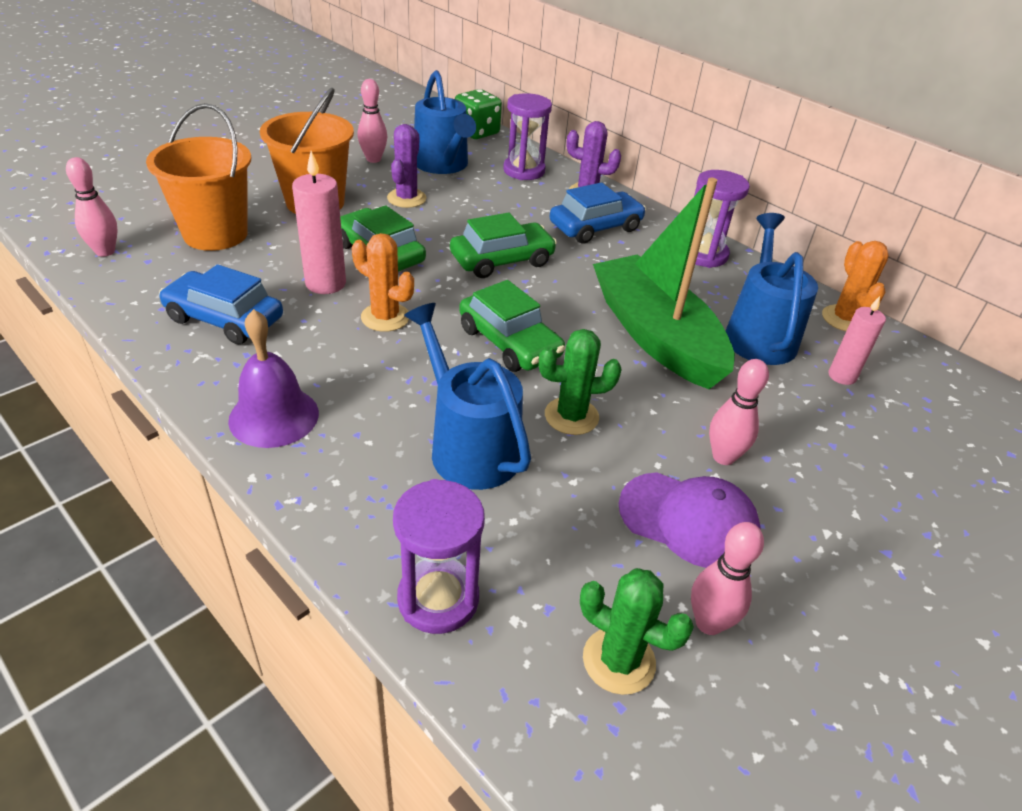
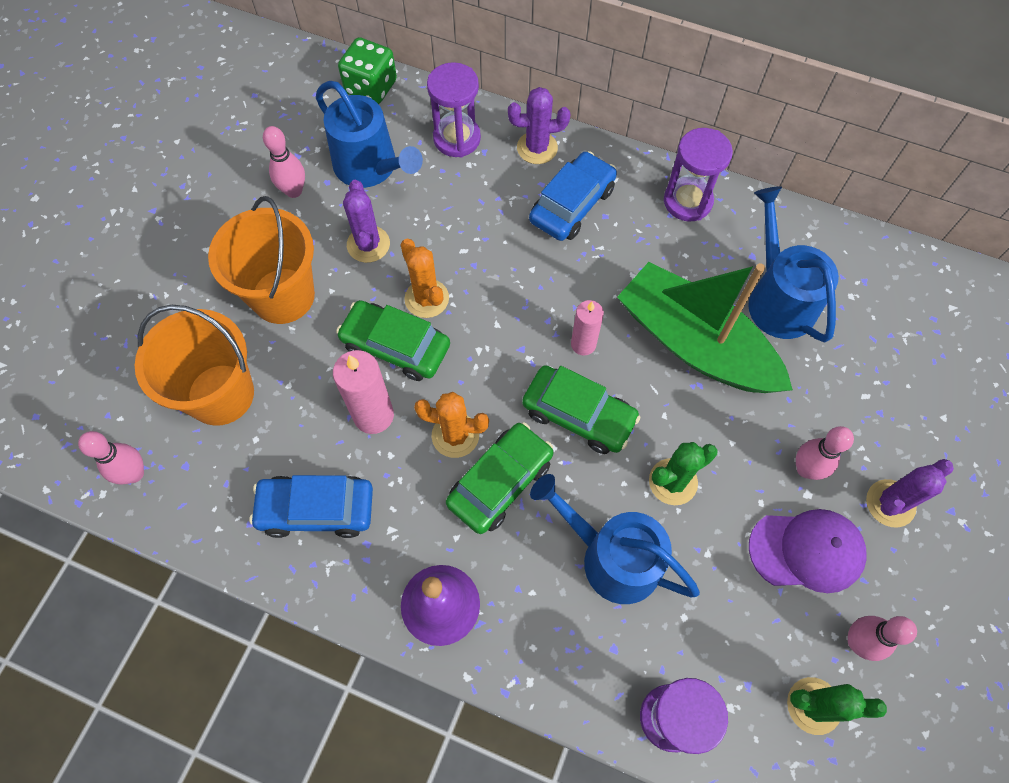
camera: 20 degrees left, 25 degrees up
green car [450,213,557,278] -> green car moved to [446,422,553,534]
orange cactus [822,241,889,331] -> orange cactus moved to [401,239,449,318]
pink candle [829,296,886,385] -> pink candle moved to [571,300,604,355]
none -> purple cactus [866,459,954,528]

